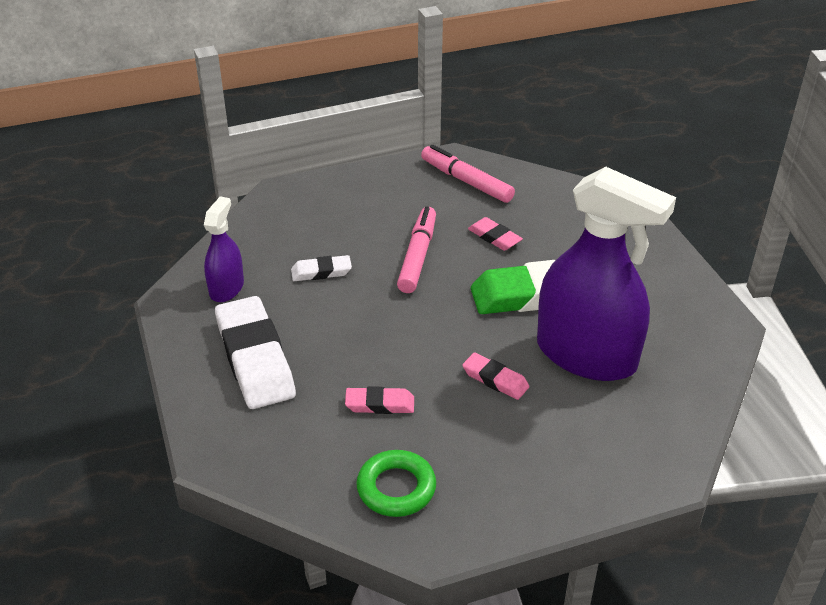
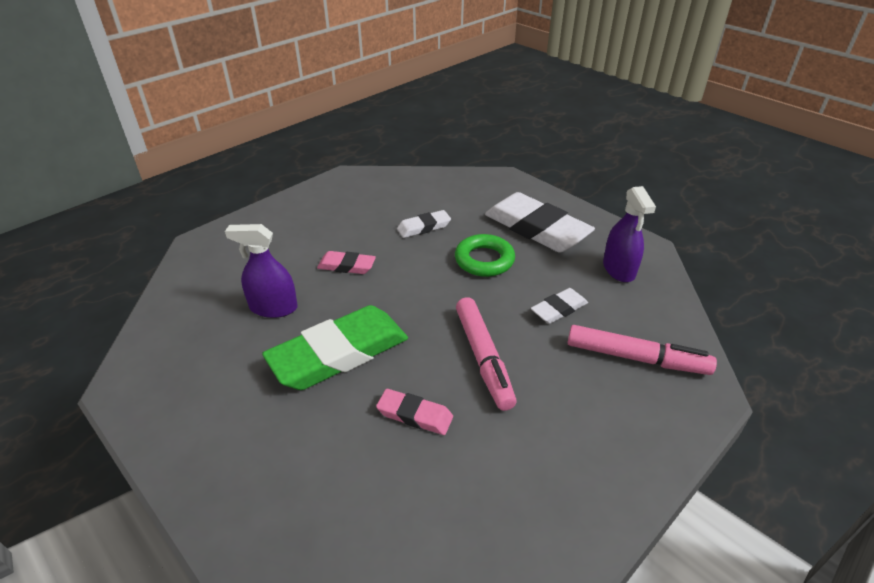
camera: 155 degrees right, 0 degrees up
pink eraser [345,387,414,414] -> white eraser [397,210,451,238]
green ring [356,450,436,517] -> green ring moved to [455,234,515,277]
pink marker [421,145,515,203] -> pink marker moved to [568,325,717,375]
purple spray bottle [537,167,676,381] -> purple spray bottle [225,224,298,318], size x0.49

